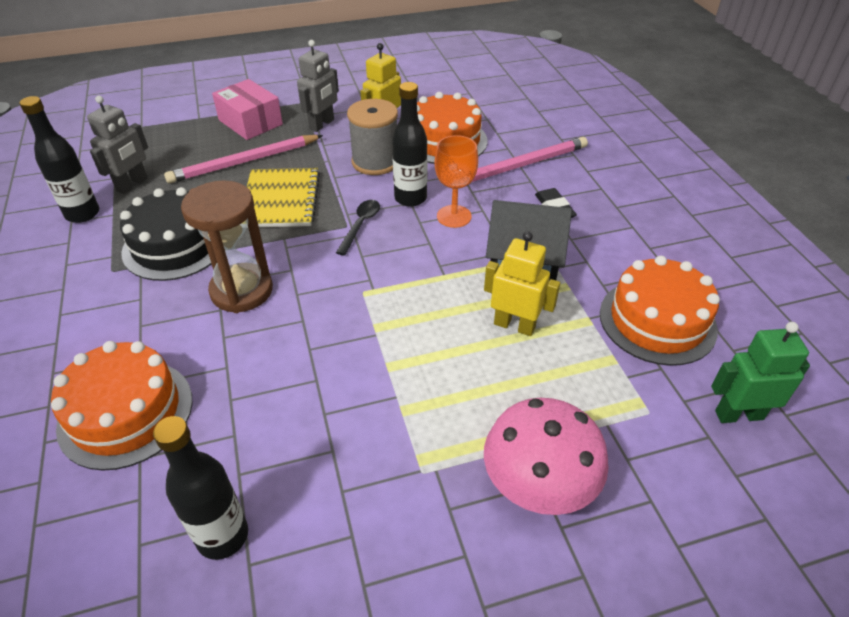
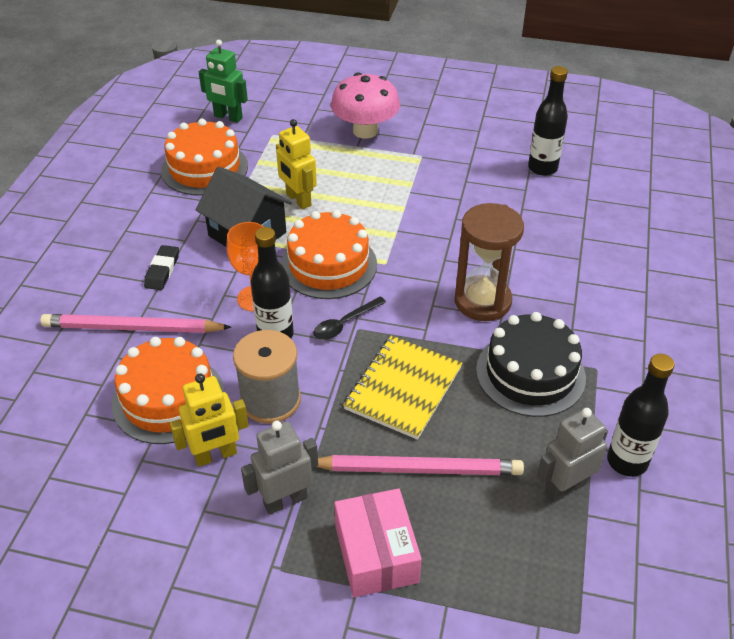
camera: 150 degrees left, 0 degrees up
orange cake [51,341,193,470] -> orange cake moved to [281,210,377,299]

